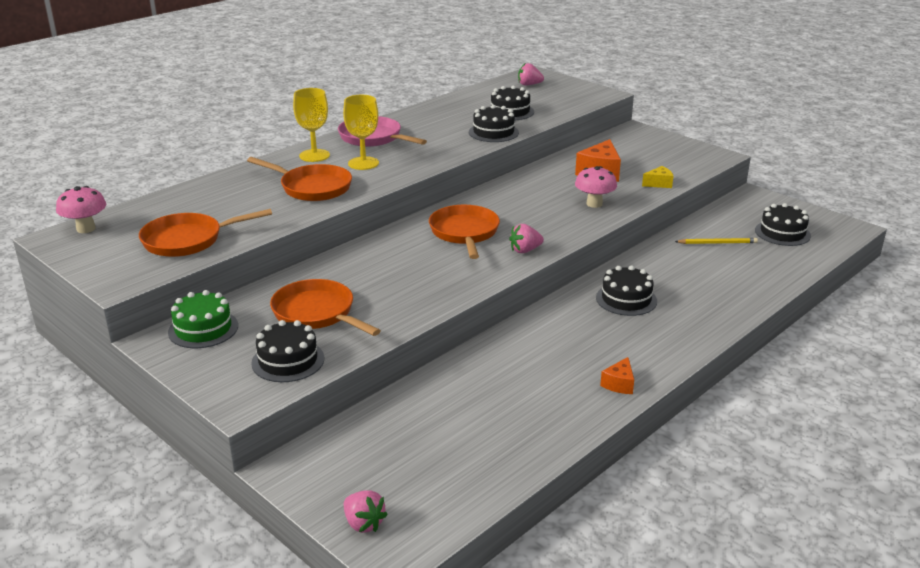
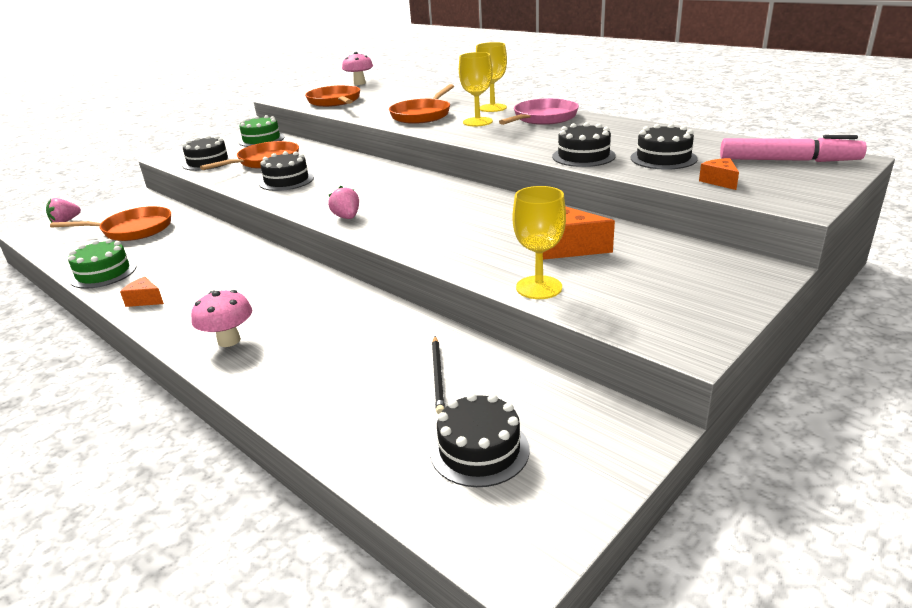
camera: 90 degrees right, 0 degrees up
orange pan [429,205,500,259] -> orange pan moved to [50,206,171,241]
pink strawberry [518,63,544,86] -> pink marker [720,135,867,162]
pink mushroom [575,166,617,208] -> pink mushroom moved to [191,290,252,347]
black cake [596,265,657,316] -> black cake moved to [259,151,314,191]
yellow cheese [642,166,673,188] -> yellow goblet [512,186,566,299]
yellow pencil [675,238,758,244] -> black pencil [432,336,445,414]
none -> green cake [68,239,136,289]
none -> orange cheese [699,158,739,190]

